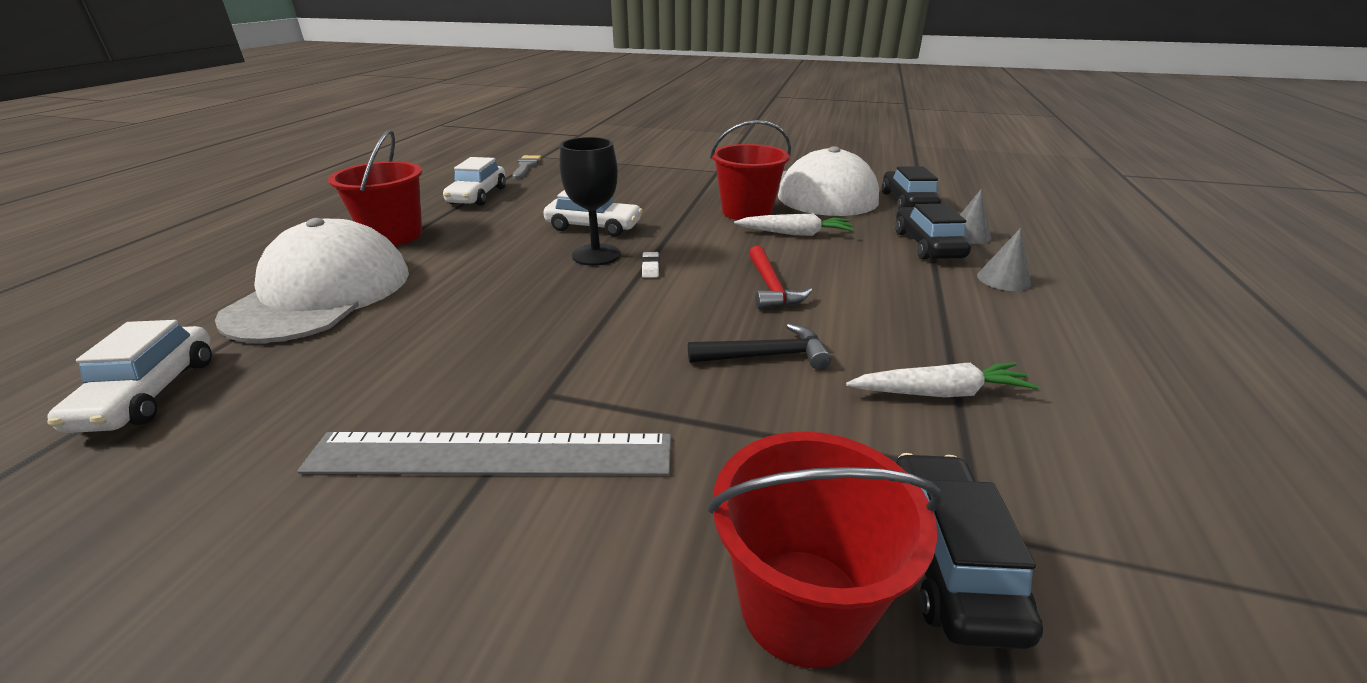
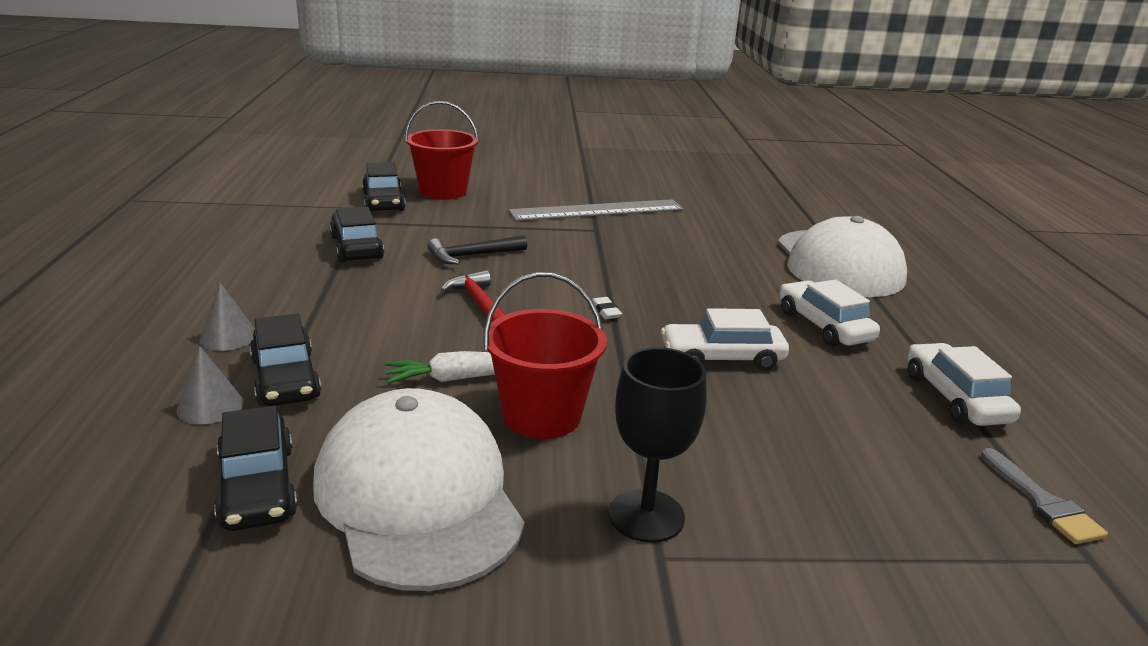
camera: 160 degrees right, 5 degrees down
white car [47,320,212,433] -> white car moved to [780,279,880,346]
red bucket [328,130,422,246] -> none
black goblet [559,137,620,266] -> black goblet moved to [609,347,707,543]
white carrot [846,362,1039,397] -> black car [330,207,384,262]

